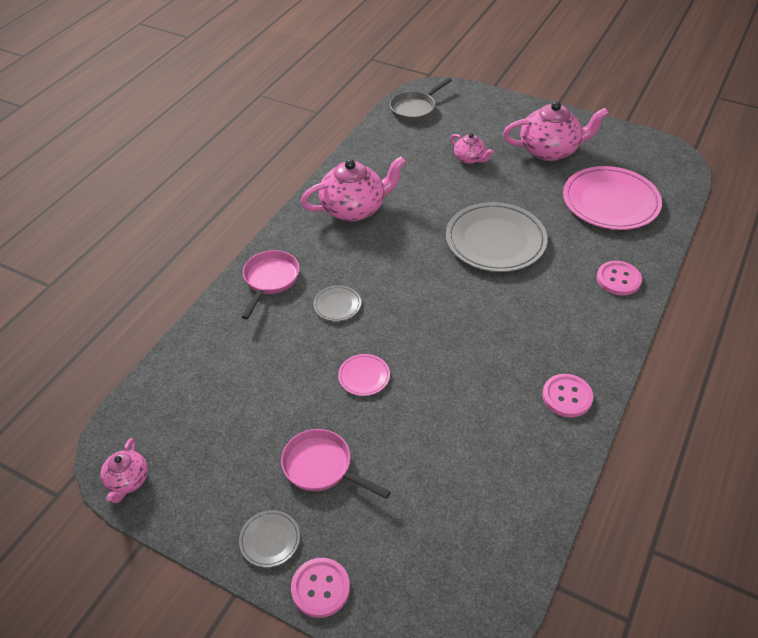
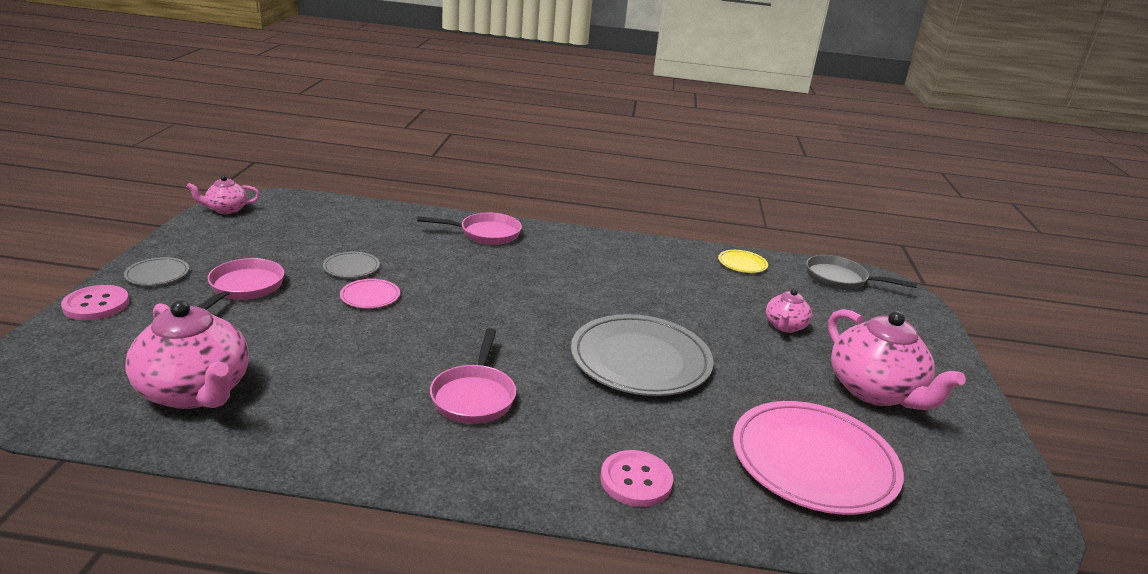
camera: 65 degrees right, 20 degrees down
pink teapot [301,156,406,221] -> pink teapot moved to [125,300,249,409]
grey plate [313,285,361,321] -> grey plate moved to [323,252,380,278]
pink button [542,374,593,417] -> none
none -> pink pan [430,328,516,424]
none -> yellow plate [718,250,768,273]

